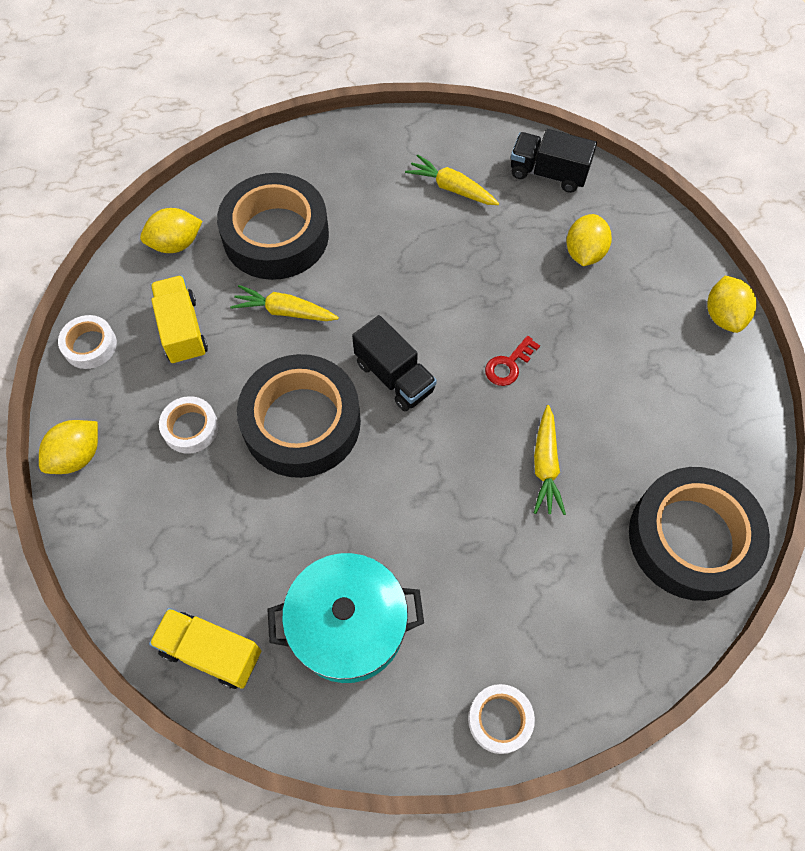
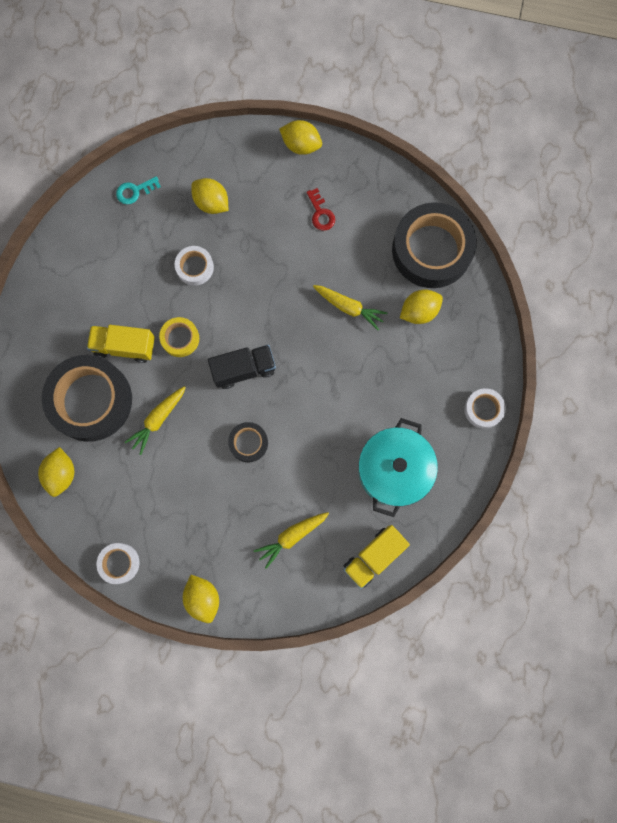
camera: 65 degrees left, 15 degrees up
yellow truck [151,275,208,364] -> yellow truck moved to [87,325,155,363]
white tape [159,396,218,454] -> white tape moved to [175,246,214,286]
black tape [237,354,361,478] -> black tape [228,422,268,463], size x0.47
yellow carrot [405,155,499,205] -> yellow carrot moved to [254,512,329,569]
red key [485,336,540,386] -> red key moved to [307,188,335,231]
black truck [511,129,597,193] -> turquoise key [116,176,161,204]
none -> yellow tape [159,317,199,357]
none -> yellow lemon [400,290,443,324]

